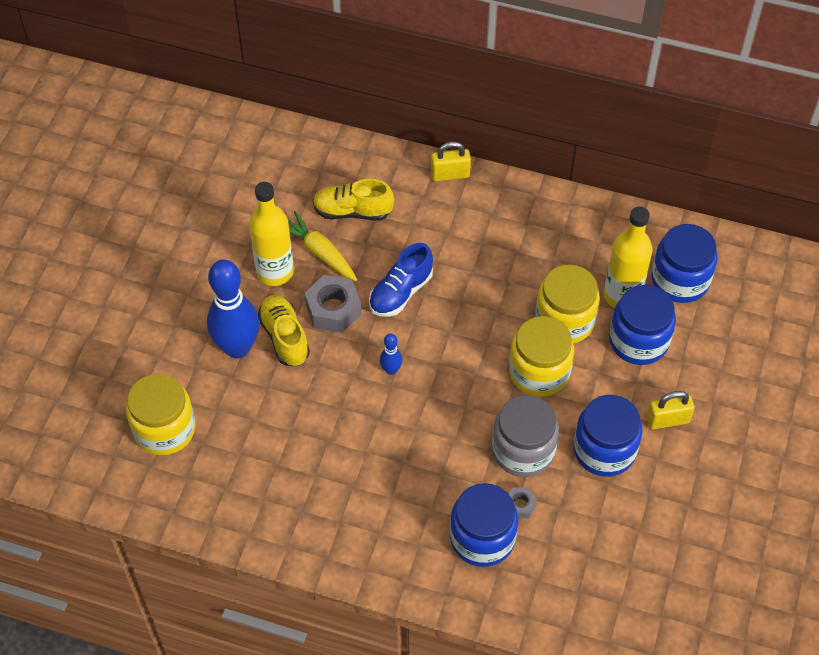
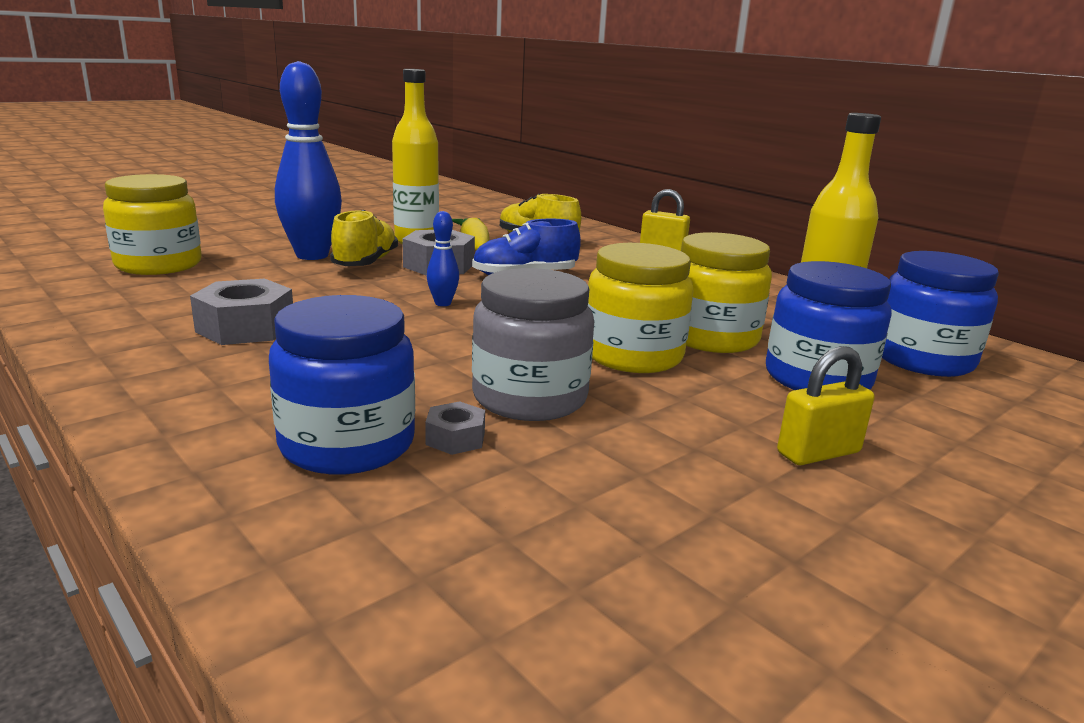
camera: 30 degrees right, 35 degrees down
blue jar [574,395,642,477] -> none
yellow padlock [647,391,695,430] -> yellow padlock turned 45 degrees counterclockwise [777,346,874,465]
none -> grey nut [190,279,293,345]

